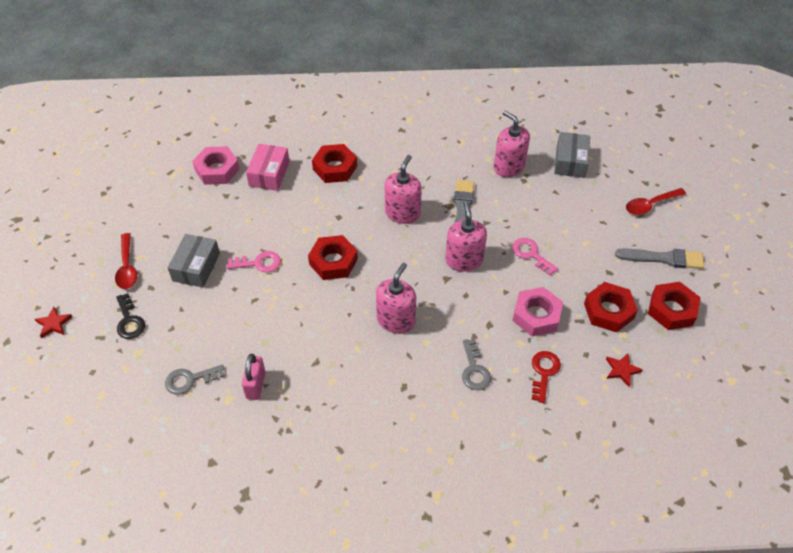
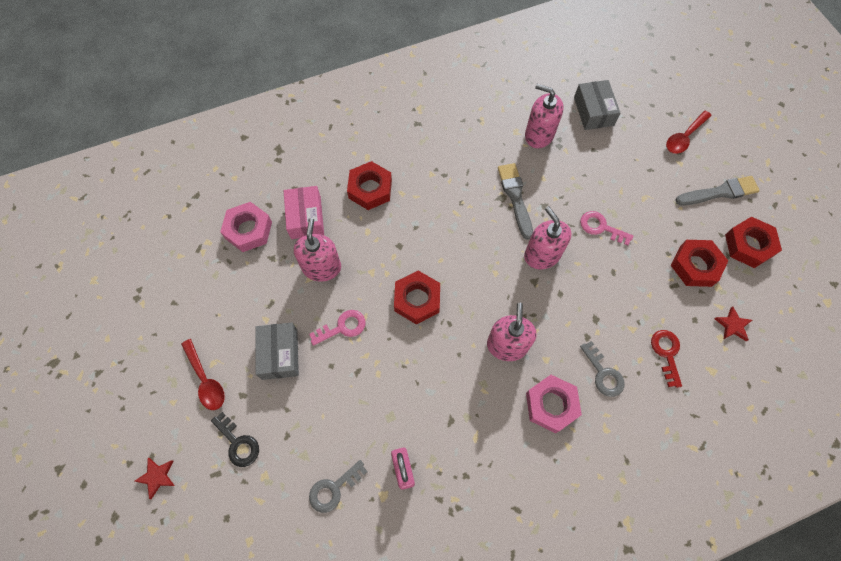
camera: 20 degrees left, 15 degrees up
pink soap dispenser [385,155,422,224] -> pink soap dispenser moved to [294,218,341,282]
pink nut [512,287,563,336] -> pink nut moved to [526,375,582,433]

